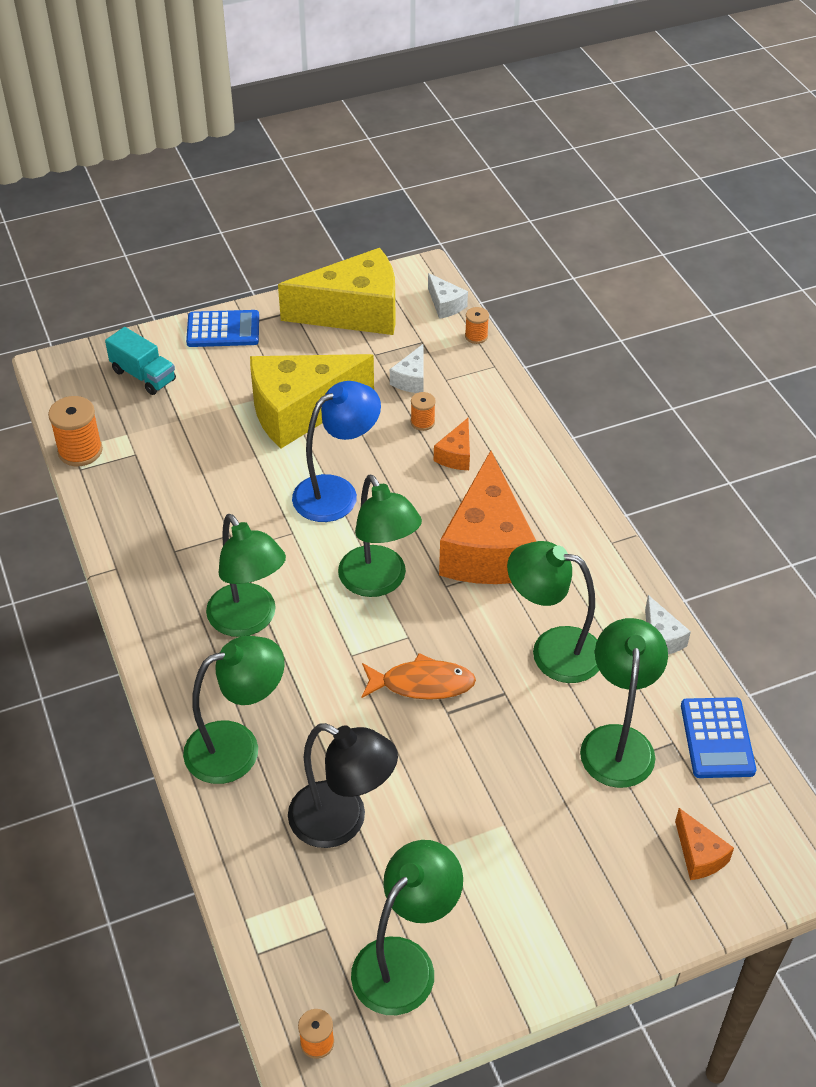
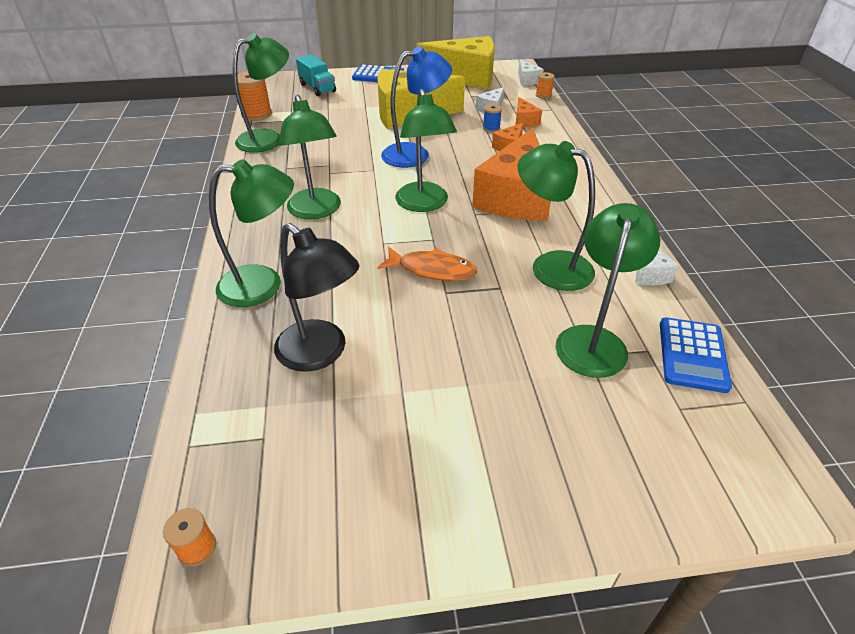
camera: 15 degrees right, 5 degrees down
green lamp [351,840,463,1015] -> green lamp moved to [233,33,289,153]
orange spool [411,392,436,431] -> blue spool [483,104,502,133]
orange cheese [675,808,734,880] -> orange cheese moved to [516,97,542,127]

